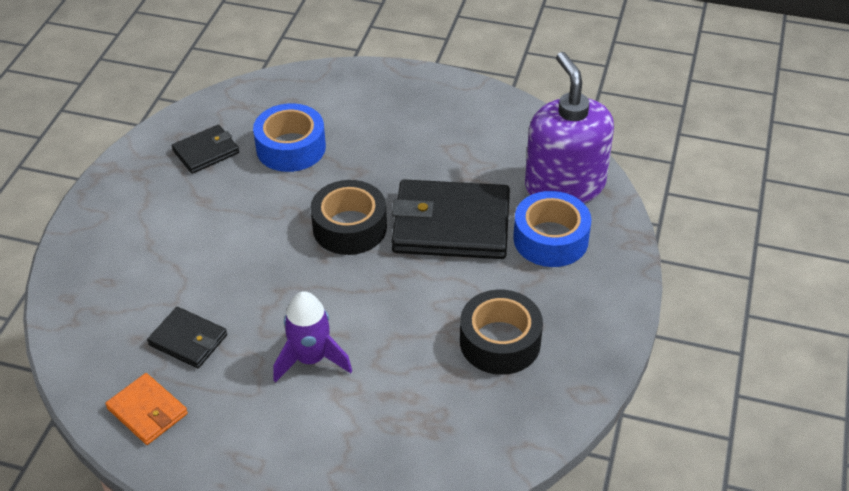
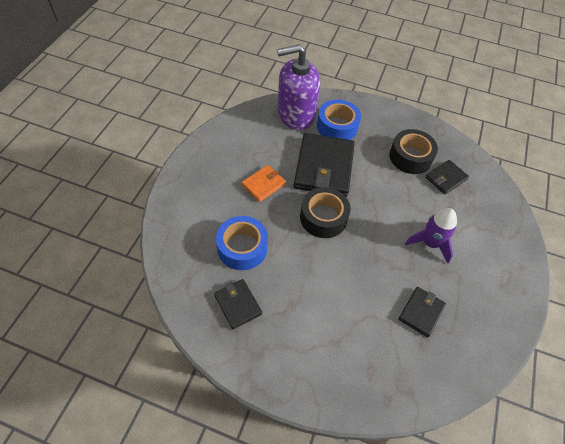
camera: 90 degrees left, 10 degrees up
orange wallet [105,373,188,445] -> orange wallet moved to [241,165,286,202]
none -> black wallet [425,160,469,195]

